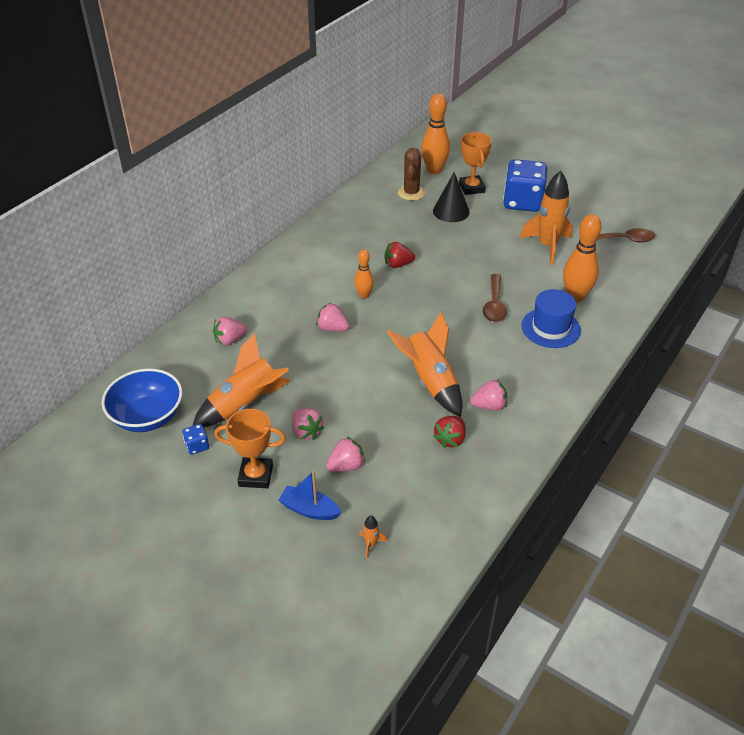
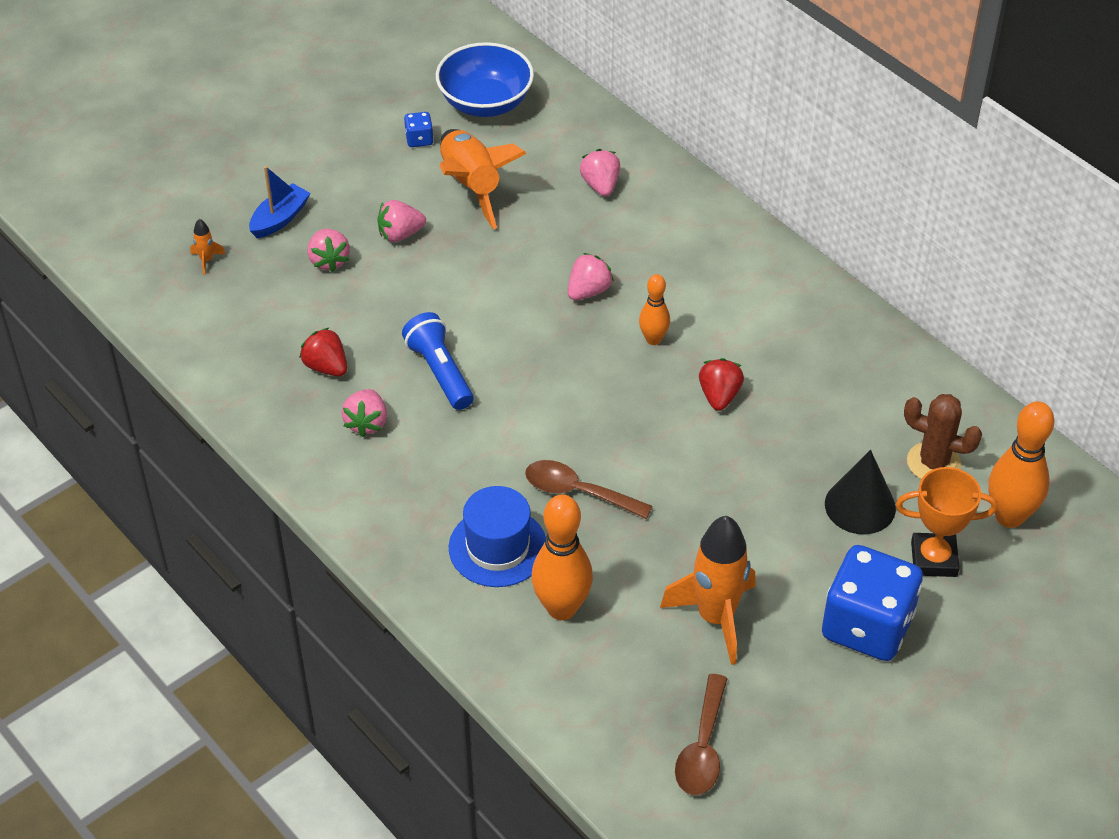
camera: 105 degrees right, 5 degrees up
orange trophy [214,409,286,488] -> none
orange rocket [387,311,462,417] -> blue flashlight [402,312,474,410]

